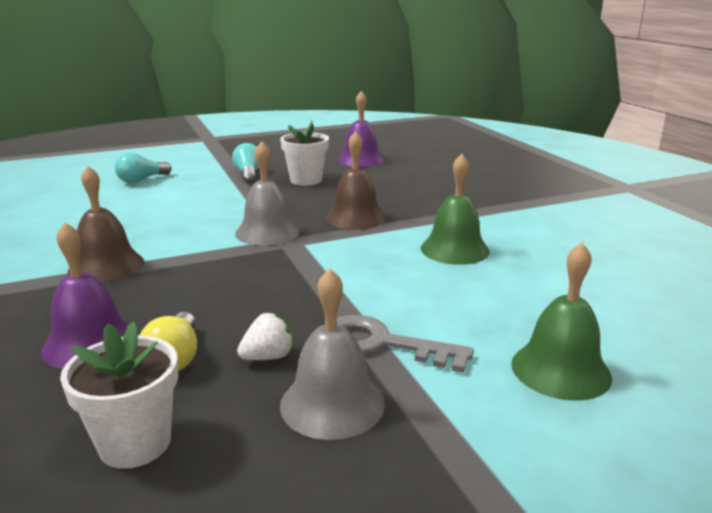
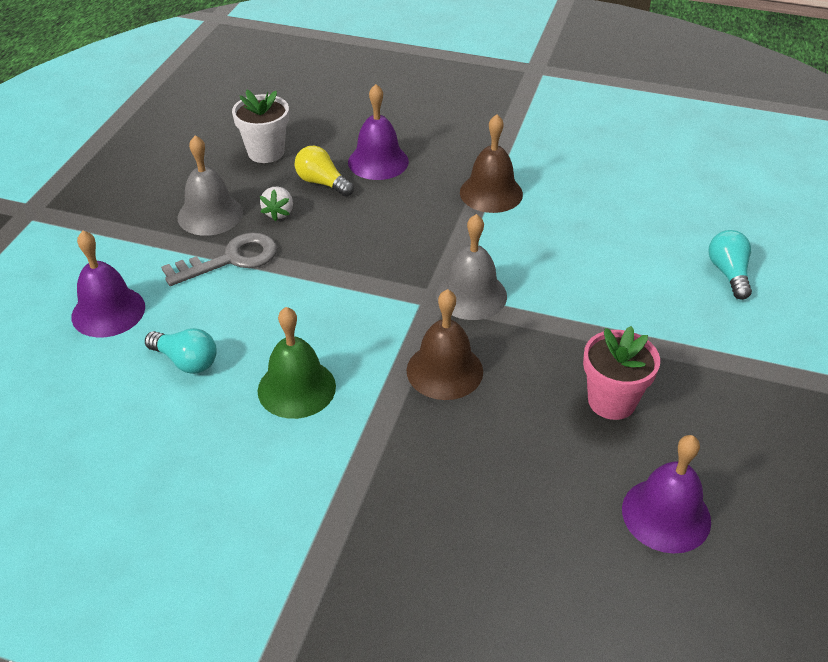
camera: 130 degrees right, 20 degrees up
turquoise light bulb [232,143,259,183] -> turquoise light bulb moved to [145,328,217,374]
white flower pot [280,120,329,186] -> pink flower pot [583,326,660,420]
green bell [511,243,612,401] -> purple bell [71,230,145,337]

